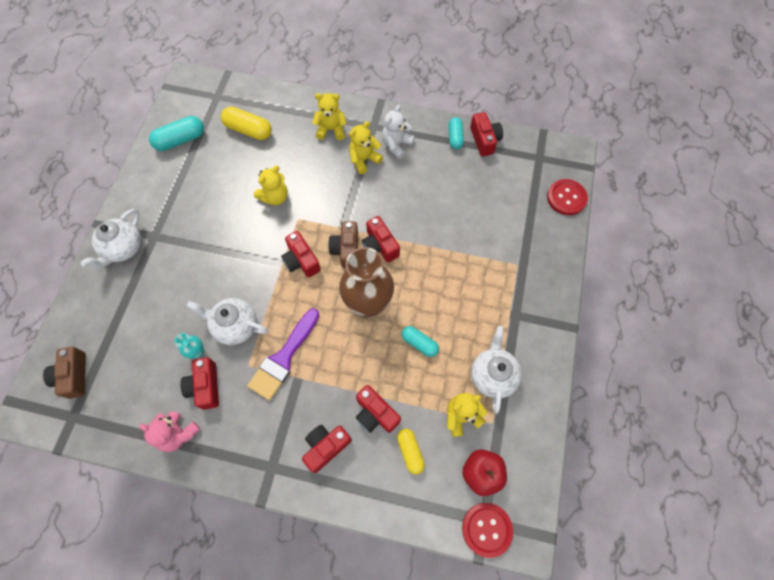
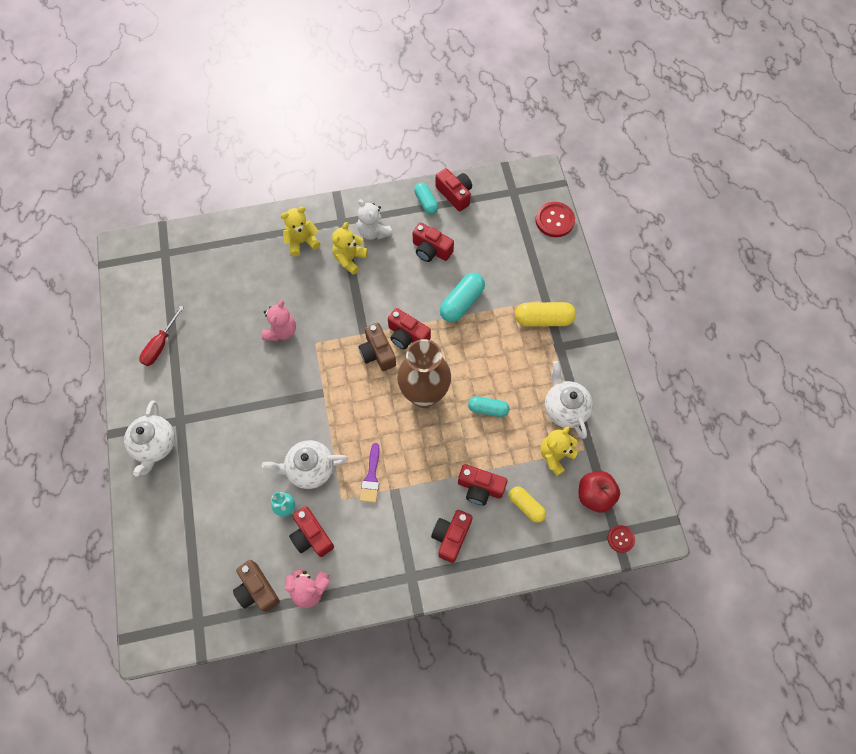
camera: 25 degrees left, 0 degrees up
brown camera [43,347,86,399] -> brown camera moved to [233,560,280,612]
turquoise capsule [149,116,204,151] -> turquoise capsule moved to [440,273,485,322]
yellow capsule [221,107,272,140] -> yellow capsule moved to [515,302,576,326]
purple brush [247,308,319,401] -> purple brush [360,443,380,503], size x0.59
yellow teddy bear [254,166,288,205] -> pink teddy bear [262,300,296,341]
red camera [281,231,321,278] -> red camera moved to [413,223,454,262]
white teddy bear [382,105,414,159] -> white teddy bear turned 45 degrees counterclockwise [357,199,393,240]
red button [462,503,513,558] -> red button [607,525,635,553], size x0.58
none -> red screwdriver [139,305,184,366]

